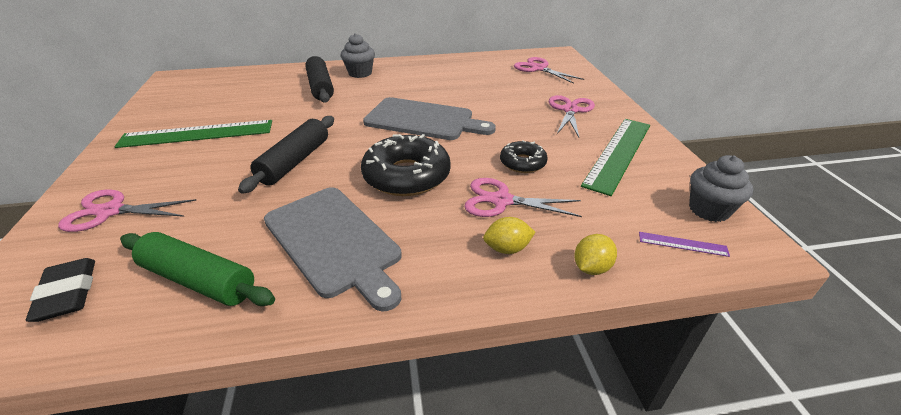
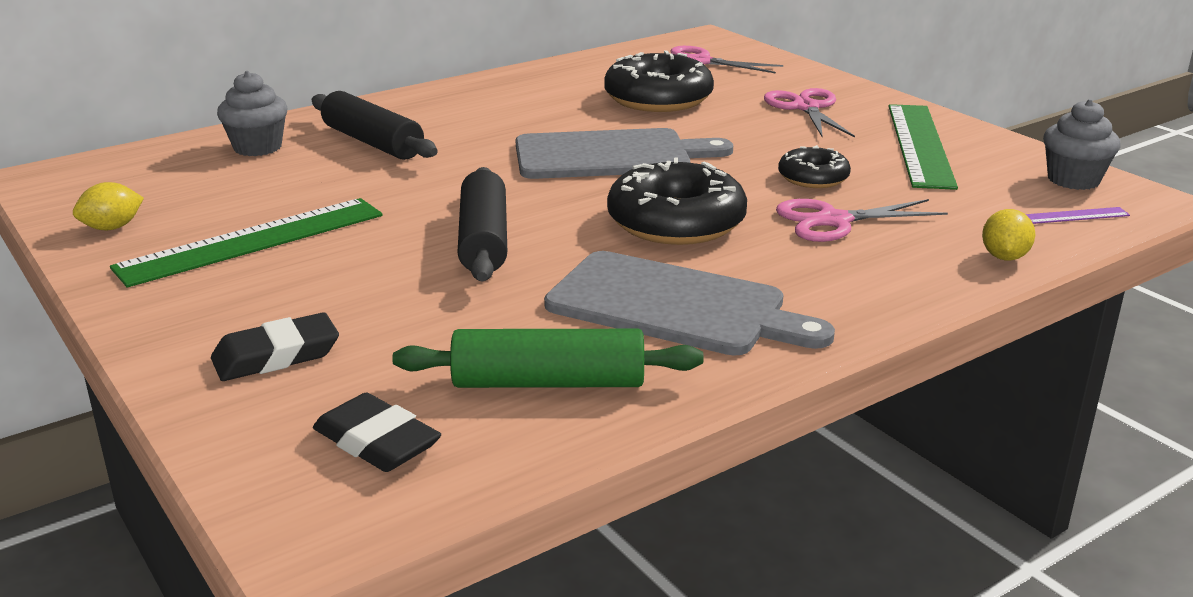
camera: 25 degrees left, 10 degrees down
pink scissors [58,190,196,232] -> black eraser [211,312,339,381]
grey cupcake [341,33,375,78] -> grey cupcake moved to [217,71,288,156]
yellow lemon [483,217,535,254] -> yellow lemon moved to [73,182,144,230]
none -> black donut [604,50,714,112]

